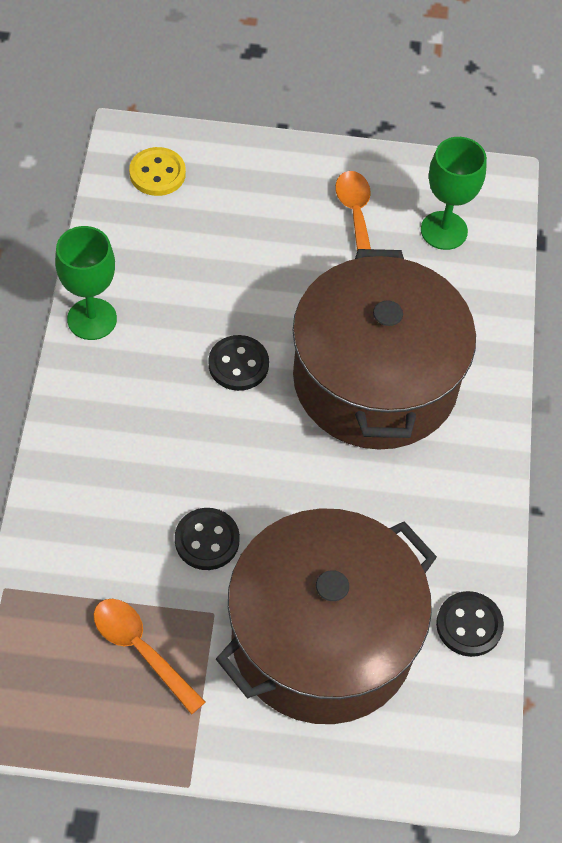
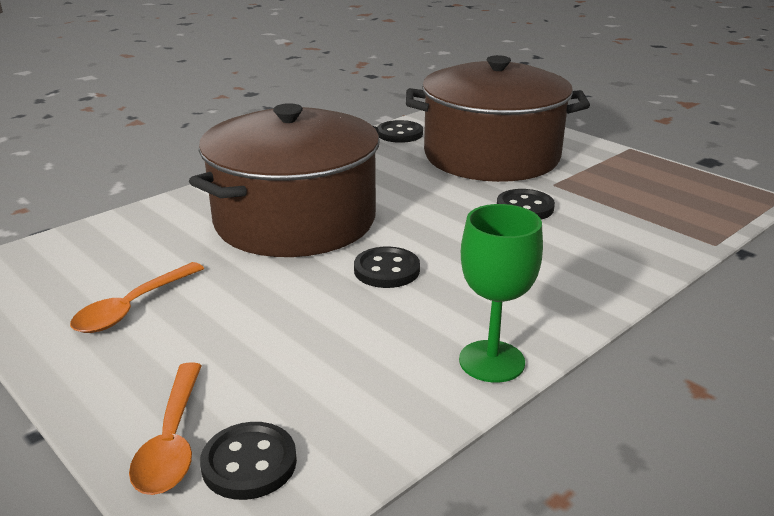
camera: 135 degrees left, 30 degrees down
orange spoon [93,599,205,715] -> orange spoon moved to [129,362,202,495]
yellow button [129,147,186,196] -> black button [200,422,297,500]
green goblet [421,137,487,250] -> none

